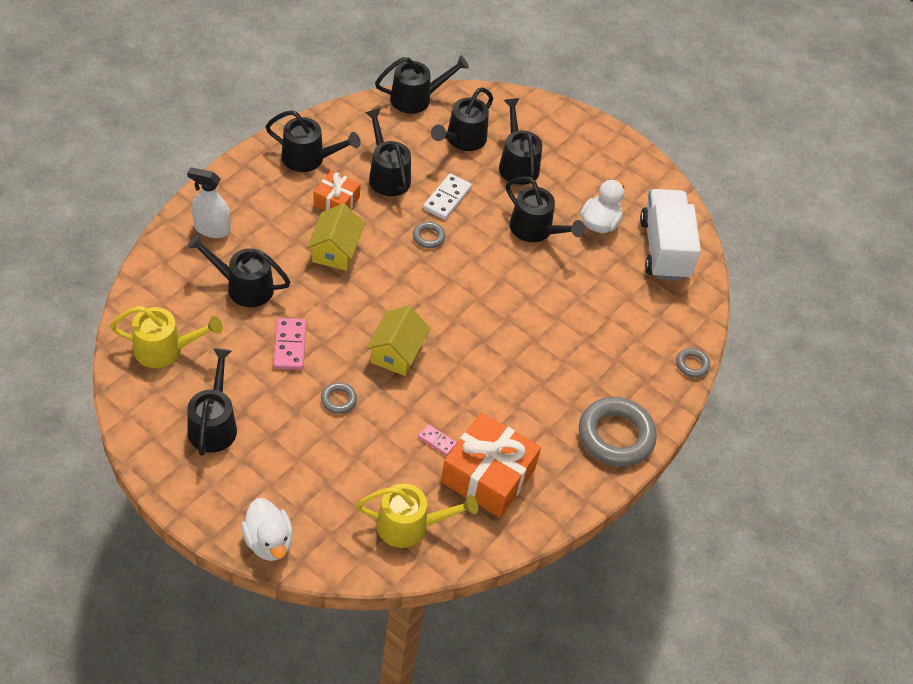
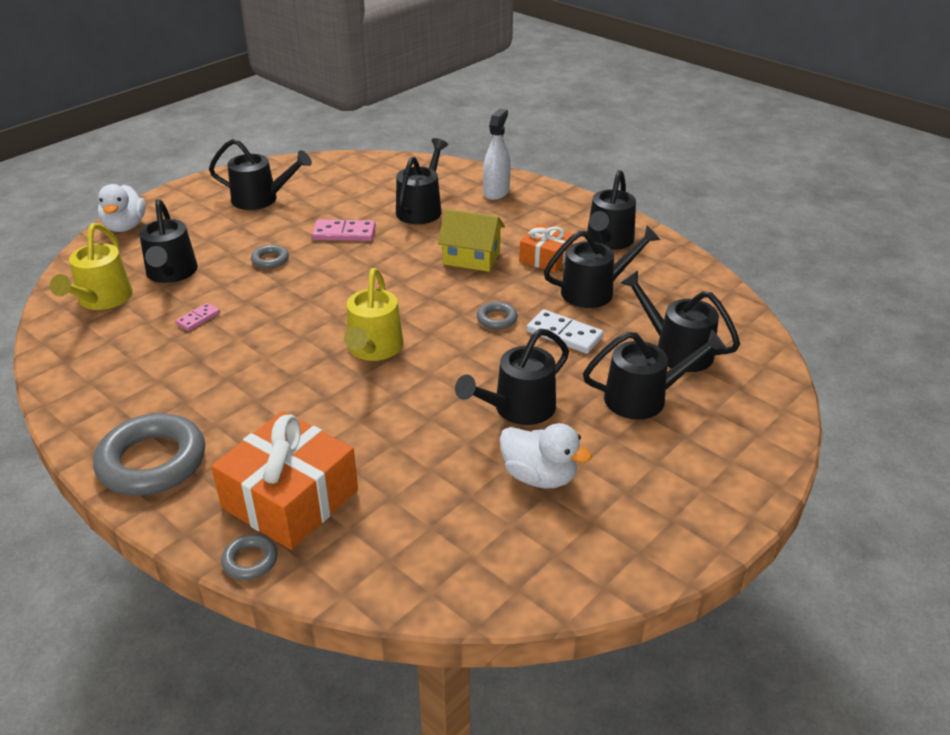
camera: 100 degrees right, 15 degrees down
yellow watering can [110,306,223,368] -> yellow watering can moved to [344,268,403,361]
white duck [241,498,293,561] -> white duck turned 75 degrees counterclockwise [98,184,146,232]
yellow house [366,306,430,376] -> none
black watering can [375,55,469,114] -> black watering can moved to [139,199,198,283]
orange gift [441,412,541,518] -> orange gift moved to [211,411,358,550]
white truck [640,189,701,280] -> none

